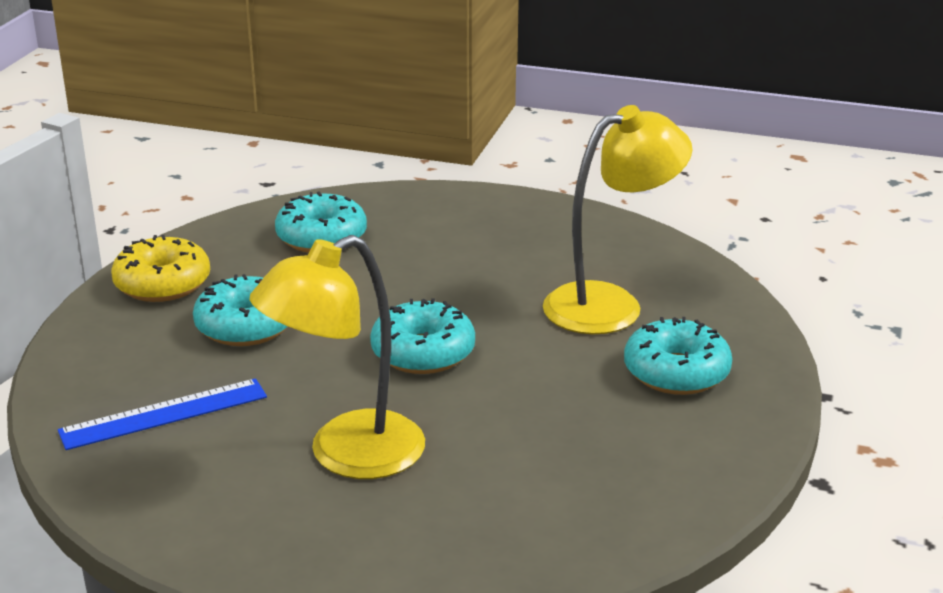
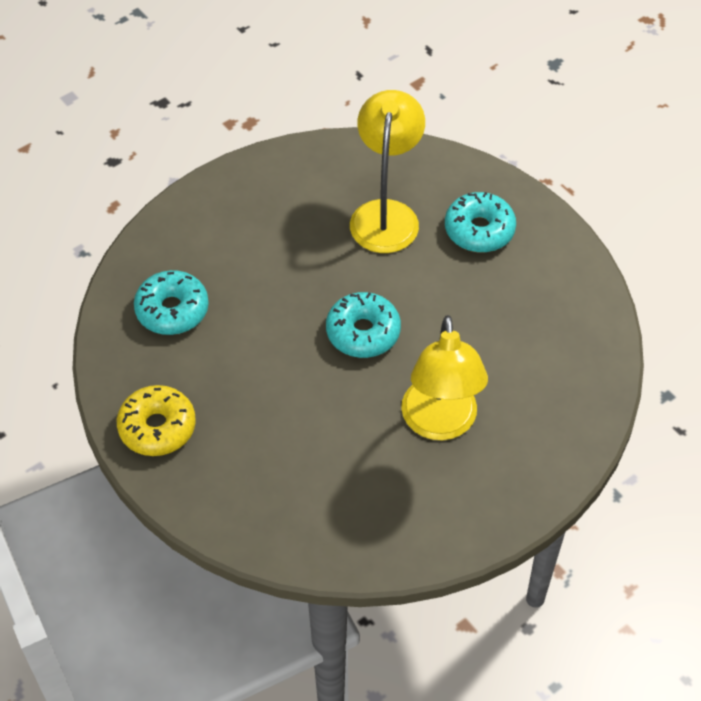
camera: 55 degrees left, 25 degrees up
blue ruler [58,378,267,450] -> none
turquoise donut [193,274,288,346] -> none

